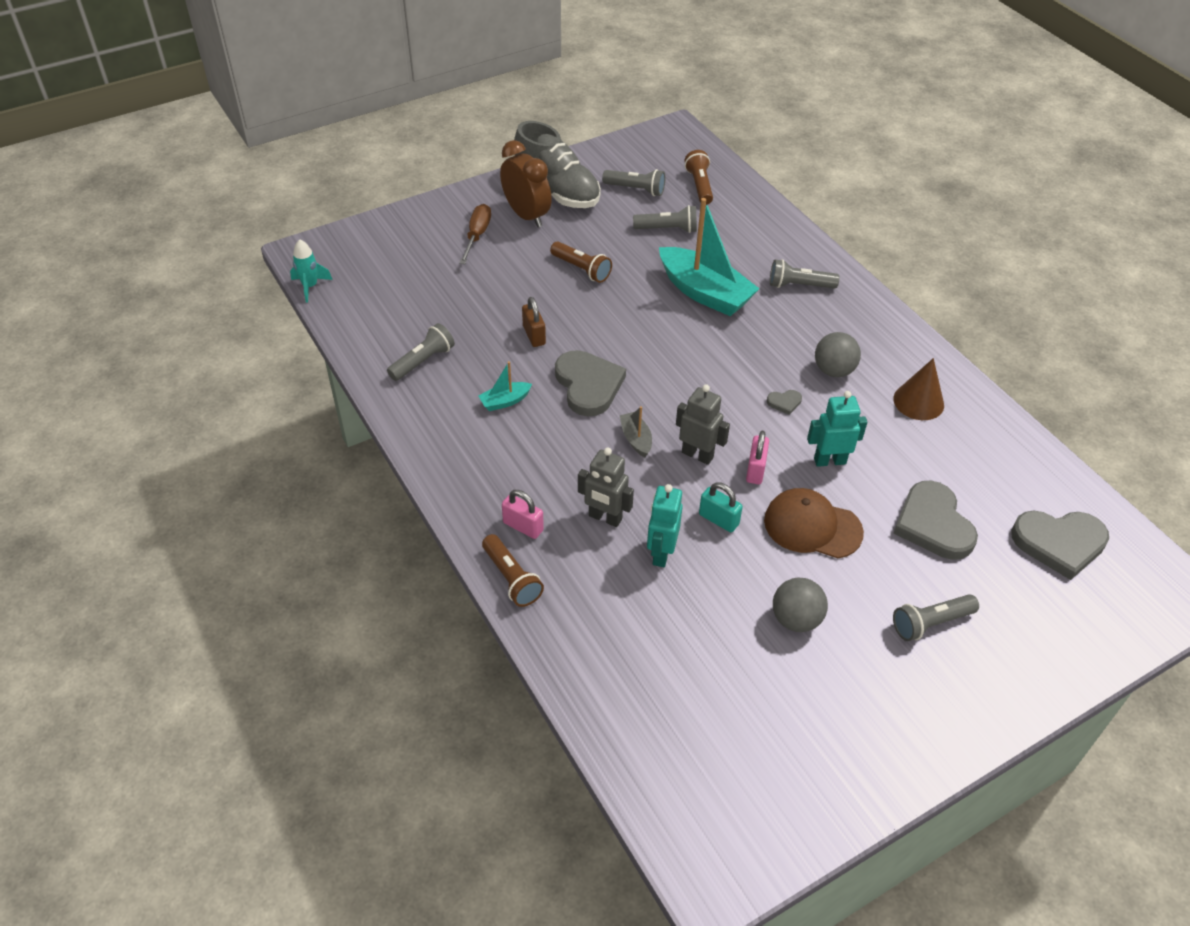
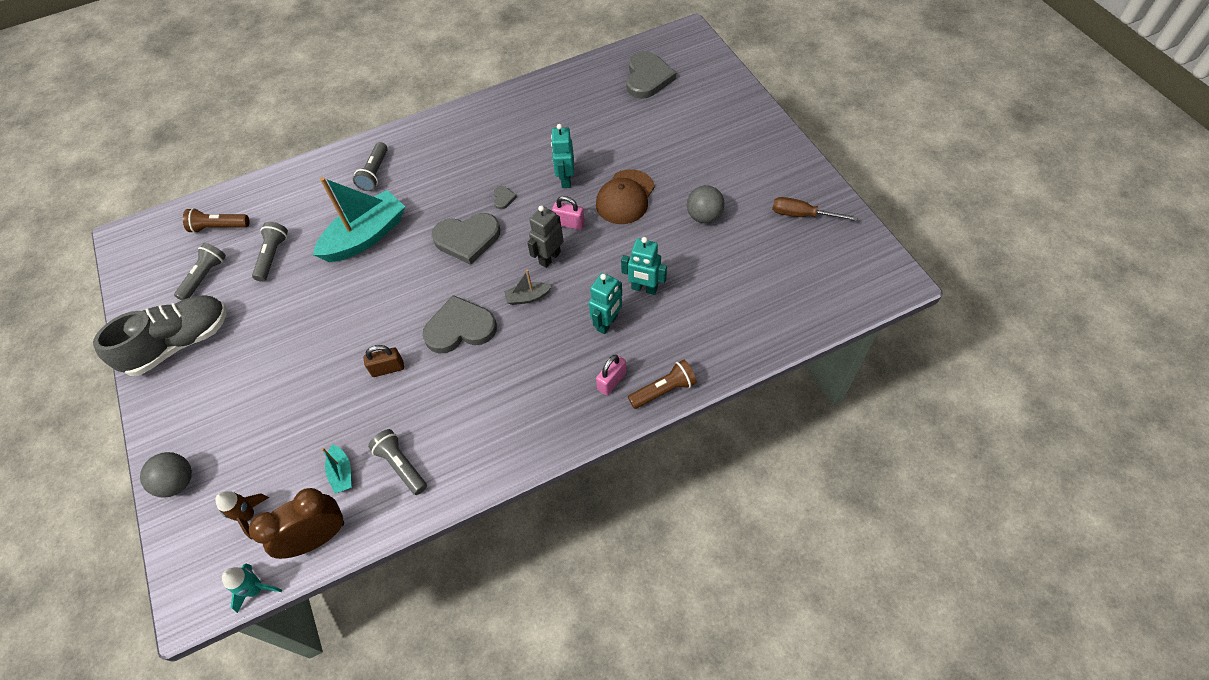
camera: 80 degrees left, 10 degrees up
brown screwdriver [459,204,491,264] -> brown screwdriver moved to [772,197,858,221]
turquoise boat [478,361,532,411] -> turquoise boat moved to [322,444,351,494]
brown clock [500,140,552,227] -> brown clock moved to [249,488,344,559]
brown flashlight [550,241,612,283] -> none
grey robot [578,448,634,527] -> turquoise robot [589,273,622,334]
turquoise padlock [699,482,743,532] -> none
grey ball [815,332,861,377] -> grey ball moved to [140,452,192,498]
brown cone [893,358,944,420] -> none
grey flashlight [893,594,979,641] -> none
grey heart [894,481,978,560] -> grey heart moved to [432,213,501,265]
none -> brown rocket [215,491,269,540]

